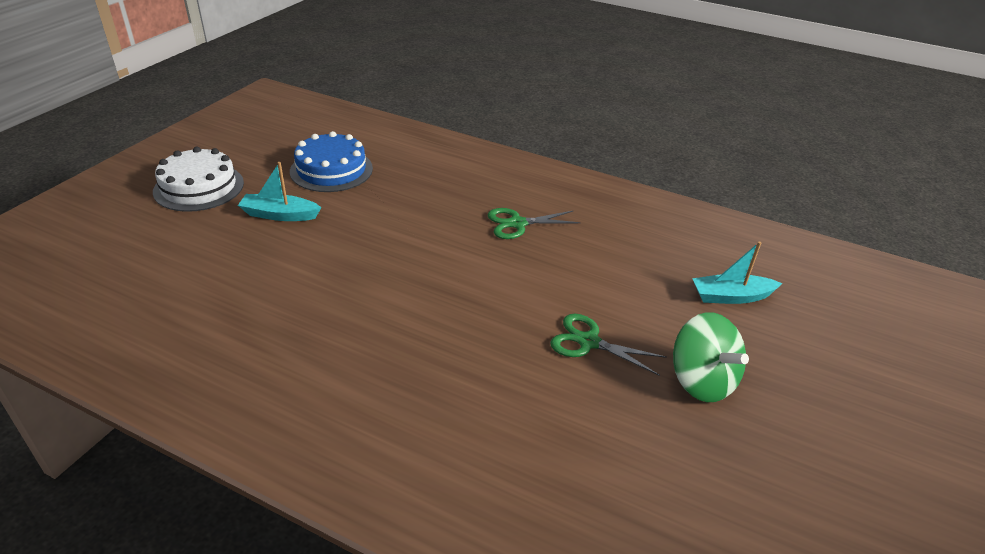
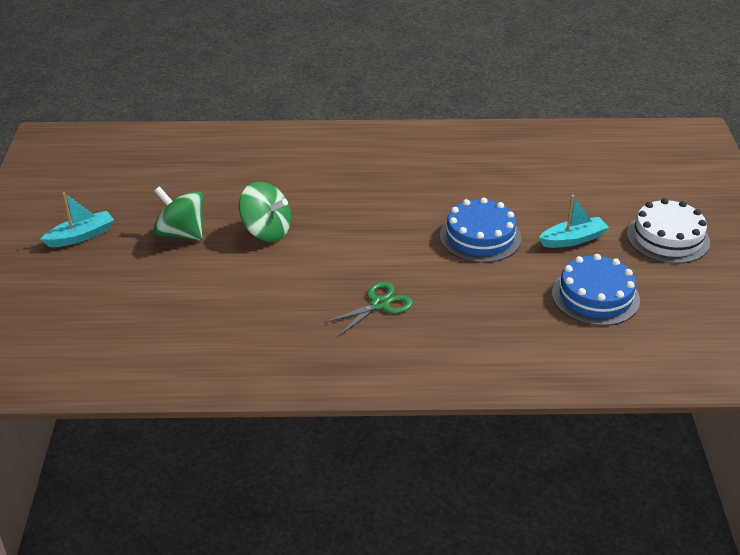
camera: 155 degrees right, 0 degrees up
green scissors [550,314,667,375] -> green spinning top [239,182,291,242]
turquoise boat [692,242,782,304] -> turquoise boat moved to [40,192,114,247]
none -> blue cake [440,198,521,263]

